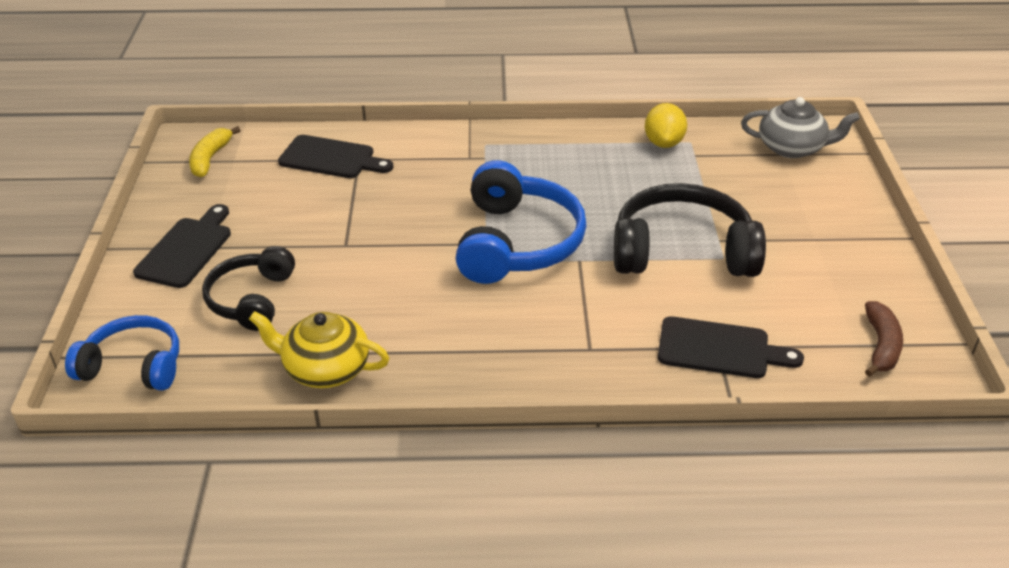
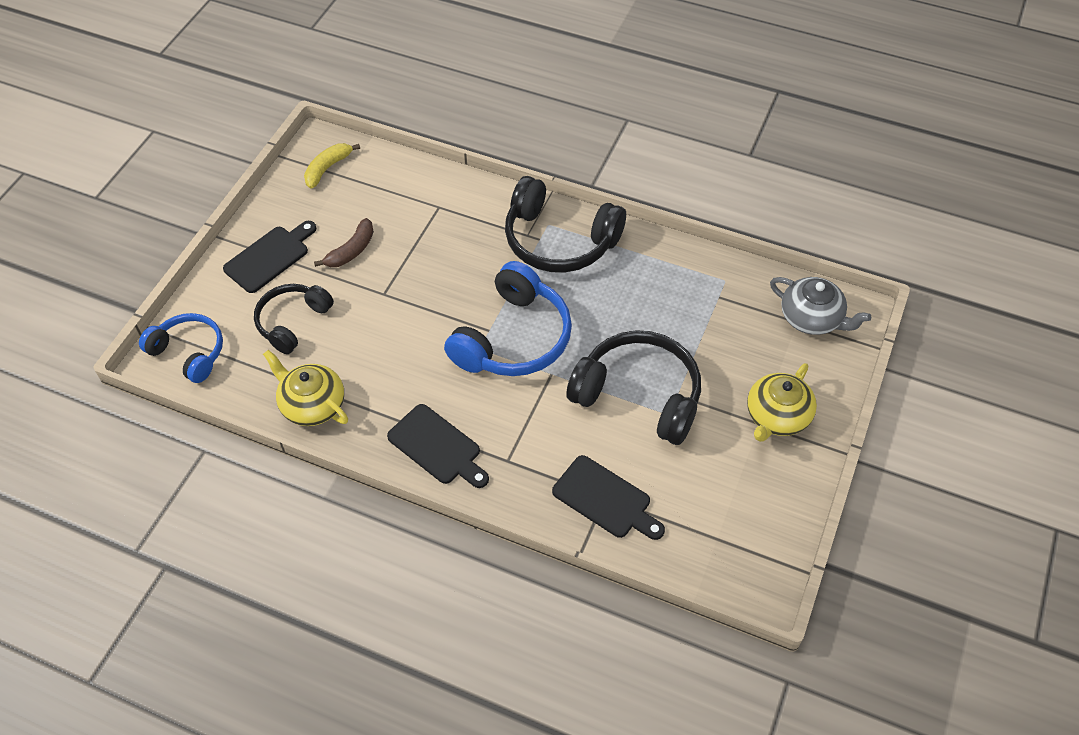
camera: 25 degrees right, 15 degrees up
black cutting board [278,135,393,178] -> black cutting board moved to [387,404,489,488]
yellow lemon [645,103,687,148] -> none
brown banana [865,301,903,377] -> brown banana moved to [314,218,374,267]
none -> black headphones [505,176,626,273]
none -> yellow teapot [747,363,817,442]

